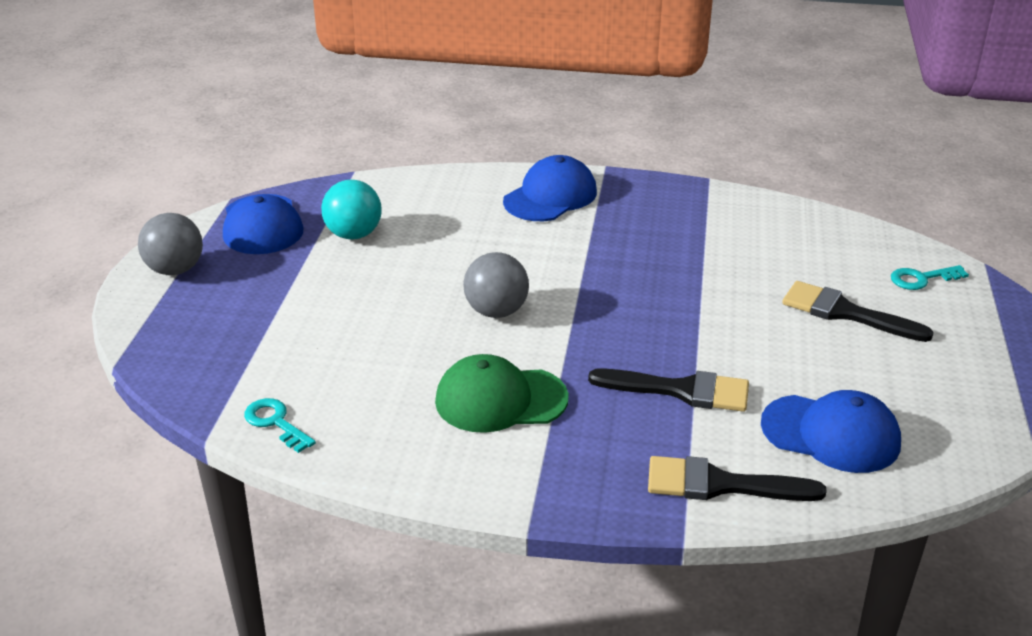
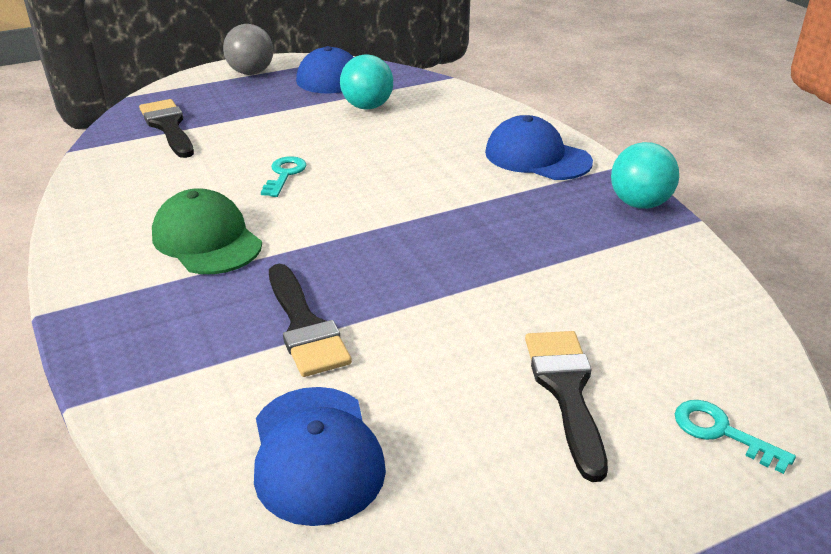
camera: 55 degrees right, 0 degrees up
turquoise key [244,398,316,453] -> turquoise key moved to [261,156,306,197]
grey ball [463,252,529,318] -> none
blue cap [503,155,597,221] -> blue cap turned 150 degrees counterclockwise [485,115,593,180]
black brush [648,456,827,501] -> black brush moved to [139,99,194,158]
none -> turquoise ball [611,142,679,209]

